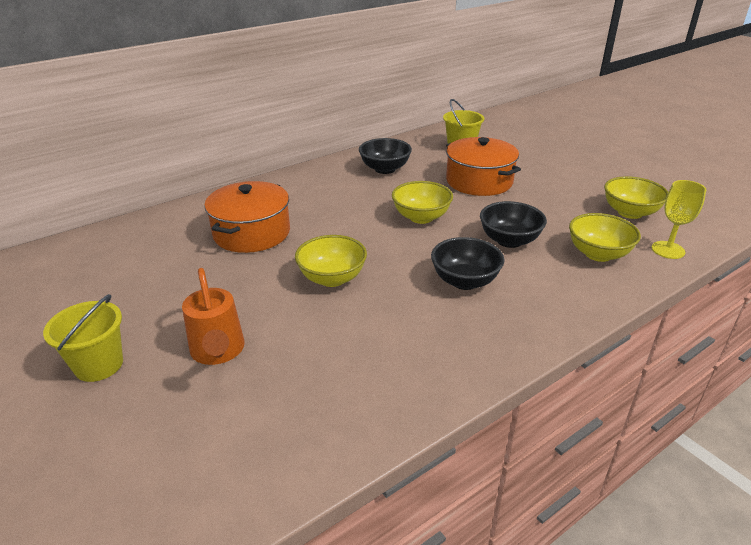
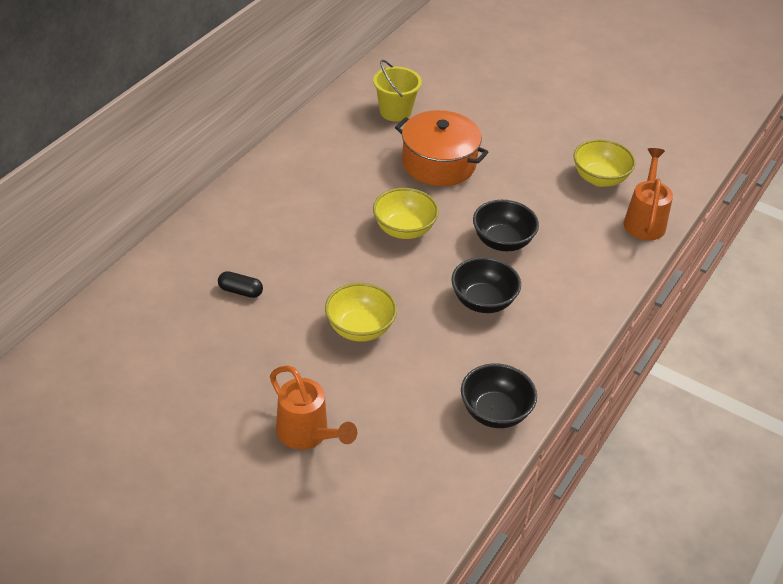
camera: 25 degrees left, 10 degrees up
yellow bucket [43,294,123,382] -> none
orange pot [204,181,290,253] -> black capsule [218,271,263,298]
black bowl [359,138,412,174] -> black bowl moved to [461,363,537,428]
yellow bowl [569,213,641,262] -> none
yellow goblet [651,180,706,259] -> orange watering can [624,148,673,241]

